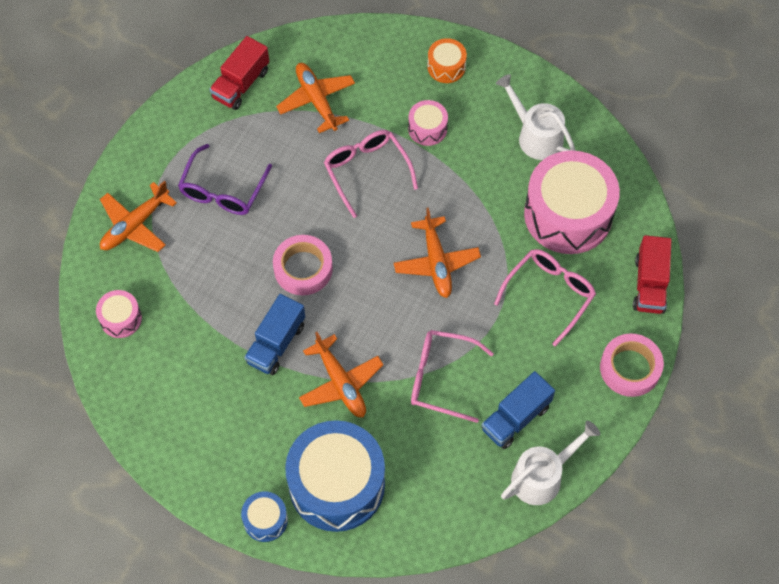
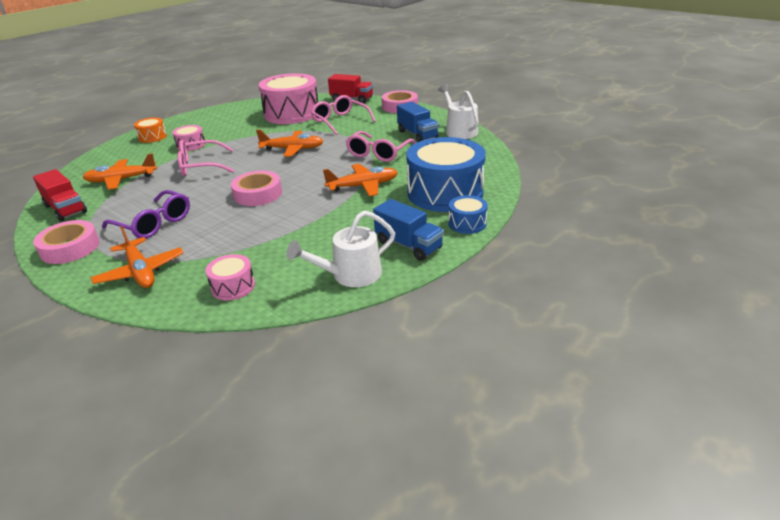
camera: 75 degrees left, 30 degrees down
blue truck [244,294,305,375] -> blue truck moved to [373,199,444,261]
white watering can [496,74,575,160] -> white watering can moved to [286,211,395,287]
none -> pink tape [33,220,100,264]

